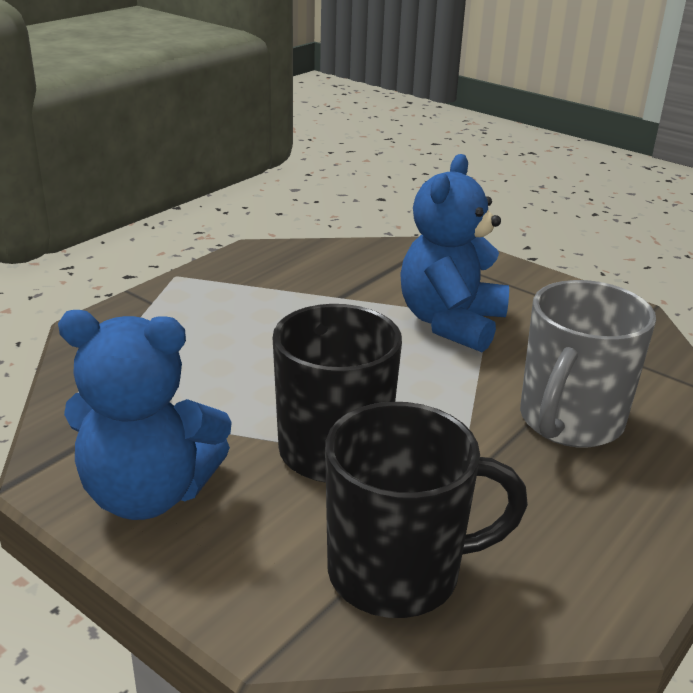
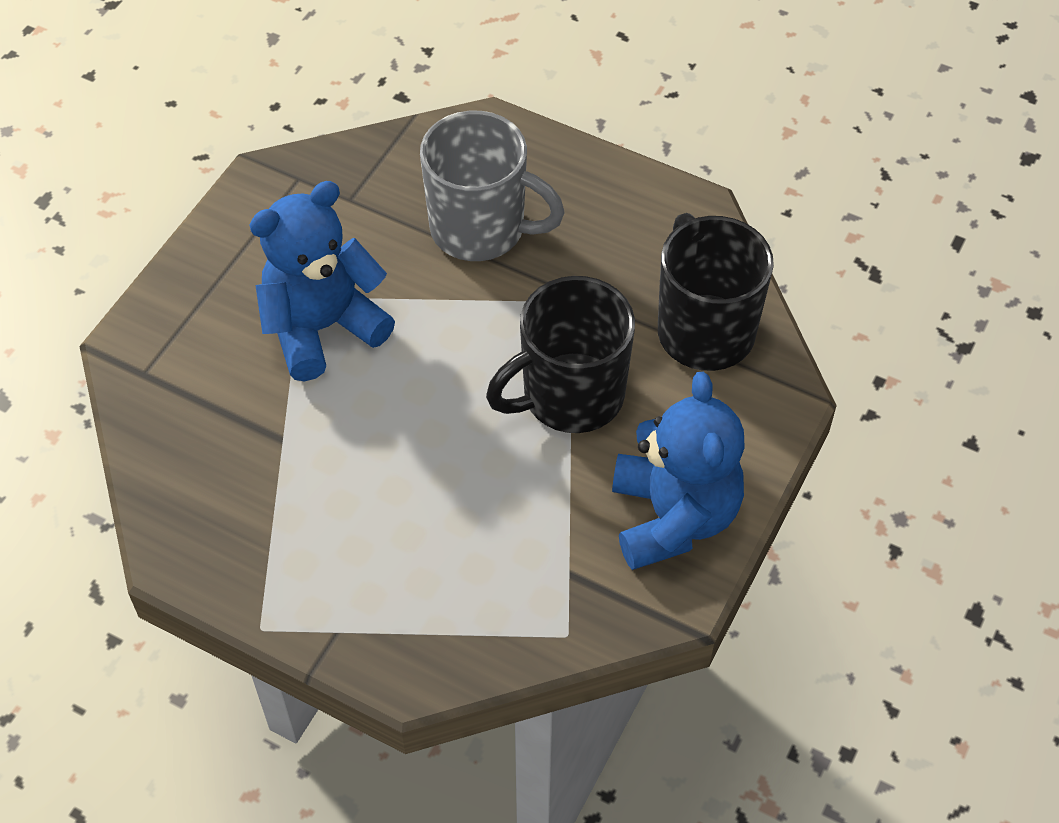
camera: 100 degrees left, 25 degrees up
blue teddy bear [400,154,509,352] -> blue teddy bear turned 135 degrees clockwise [249,181,395,381]

